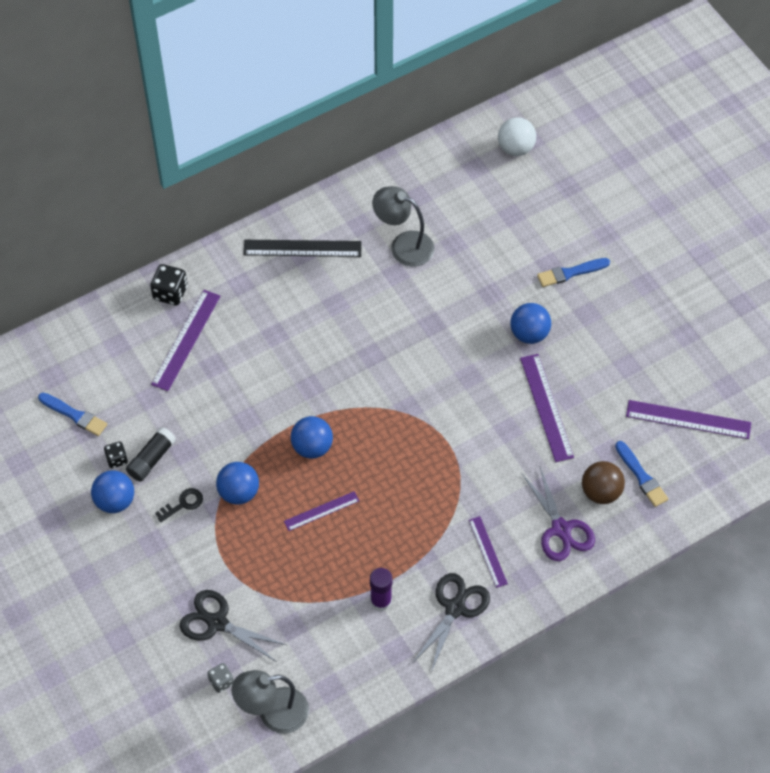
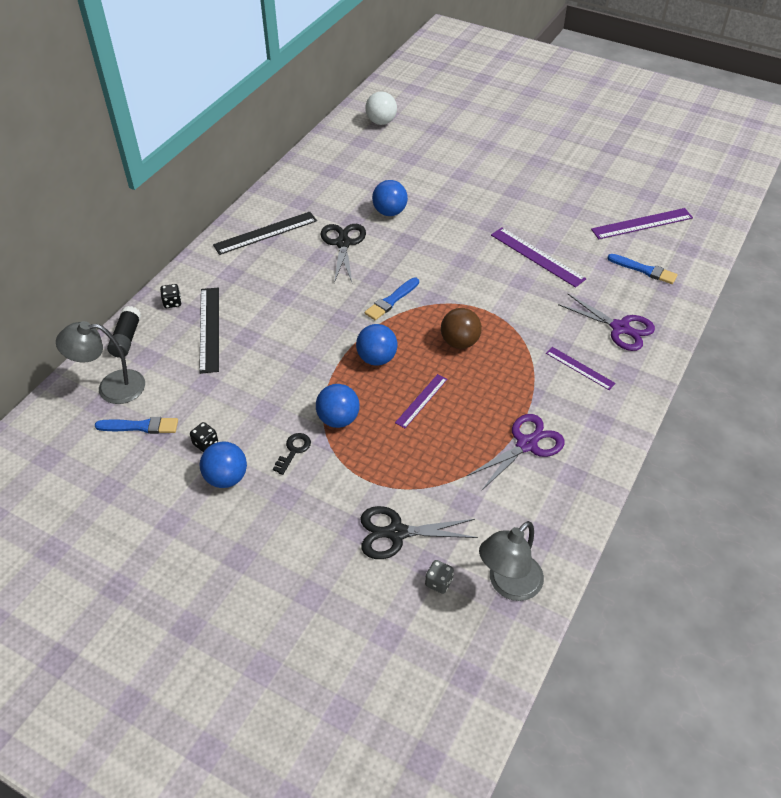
camera: 30 degrees left, 10 degrees down
black glue stick [126,427,176,482] -> black glue stick moved to [107,306,141,358]
black dice [150,264,187,305] -> black dice [160,284,182,308], size x0.62
purple ruler [151,290,221,391] -> black ruler [199,287,219,374]
purple glue stick [370,568,392,611] -> purple scissors [467,414,565,490]
grey lamp [372,186,434,267] -> grey lamp moved to [56,321,145,404]
black scissors [413,573,490,672] -> black scissors moved to [321,224,366,283]
blue ball [510,303,551,344] -> blue ball moved to [372,180,408,216]
blue brush [537,258,610,287] -> blue brush moved to [365,278,419,320]
brown ball [582,461,625,504] -> brown ball moved to [441,308,482,349]

